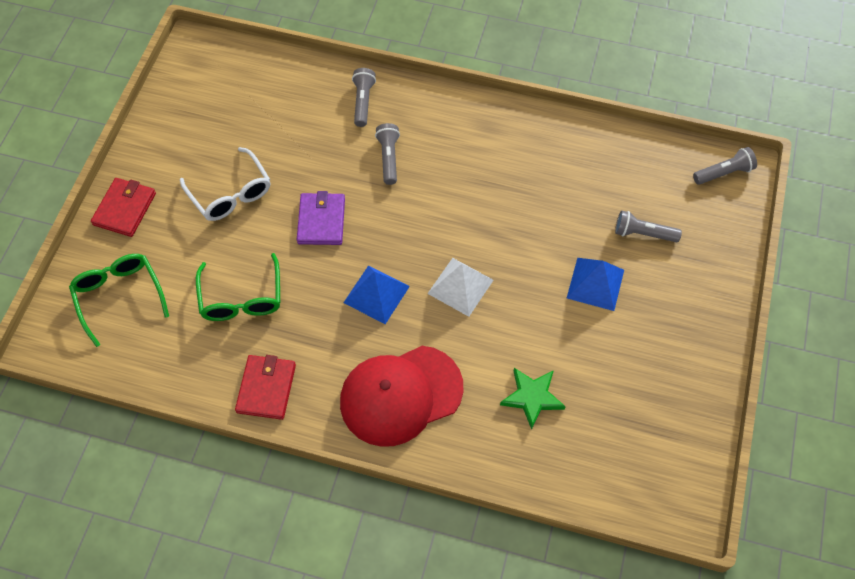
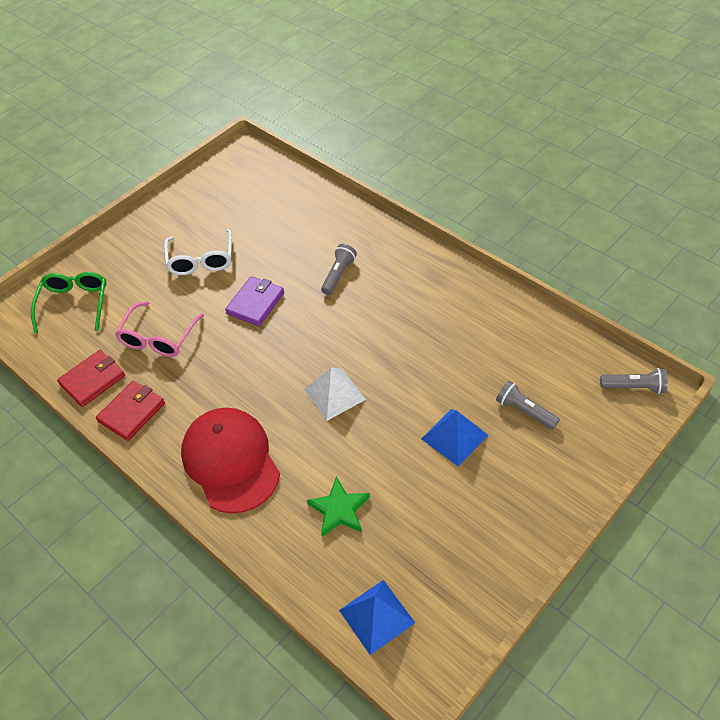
camera: 30 degrees right, 10 degrees down
red wallet [91,178,156,237] -> red wallet moved to [57,350,125,407]
green glasses [196,253,280,321] -> pink glasses [115,301,204,357]
red cap [340,346,463,447] -> red cap turned 60 degrees clockwise [181,408,280,514]
blue pyramid [343,266,410,324] -> blue pyramid moved to [339,580,415,655]
grey flashlight [352,68,376,127] -> none

